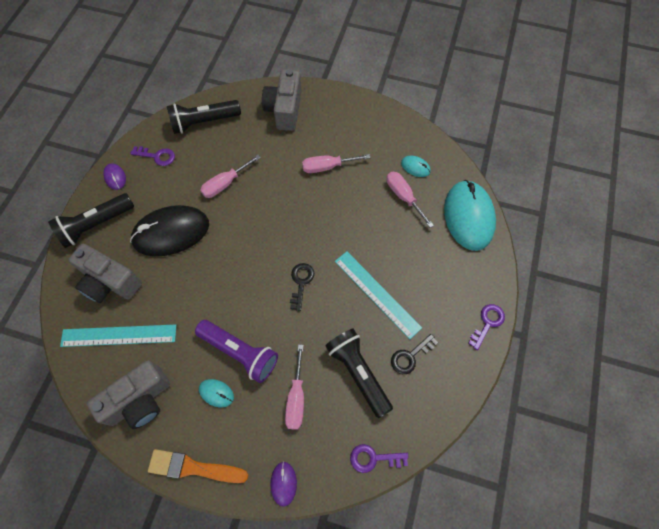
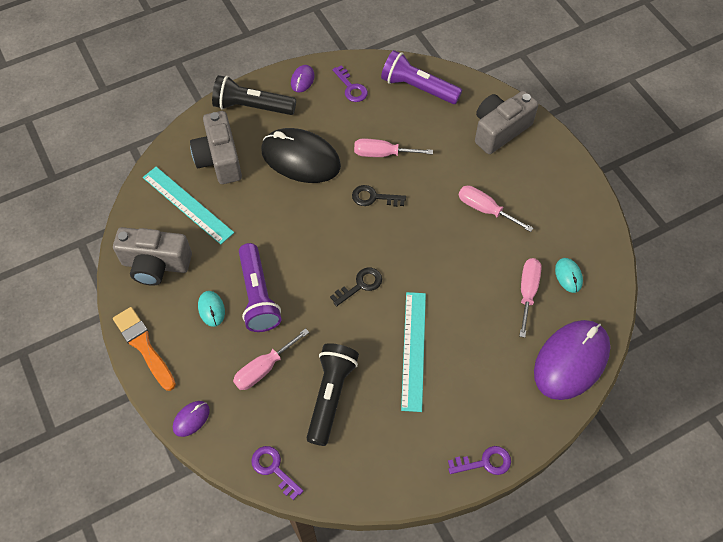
camera: 45 degrees right, 5 degrees down
black flashlight [167,100,241,134] -> purple flashlight [381,50,462,104]
black key [391,334,438,374] -> black key moved to [352,185,406,207]
turquoise mouse [444,180,496,251] -> purple mouse [534,320,610,400]

